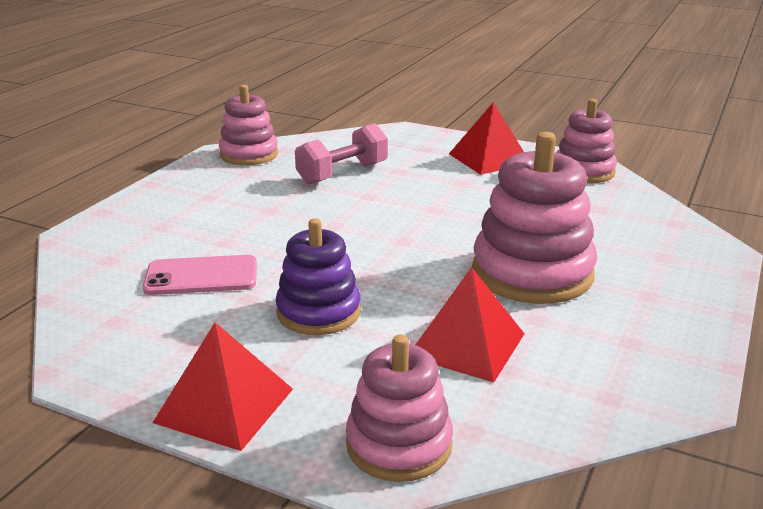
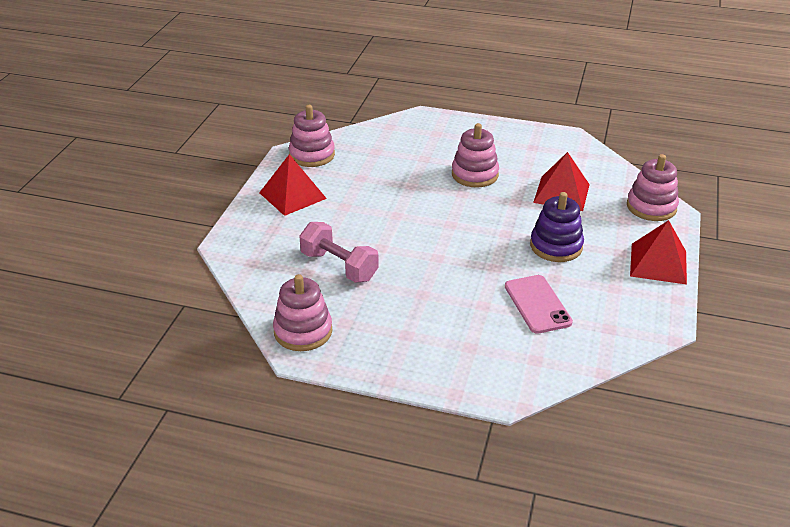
camera: 100 degrees left, 10 degrees up
pink stacking toy [472,132,597,304] -> pink stacking toy [452,123,499,187], size x0.65

